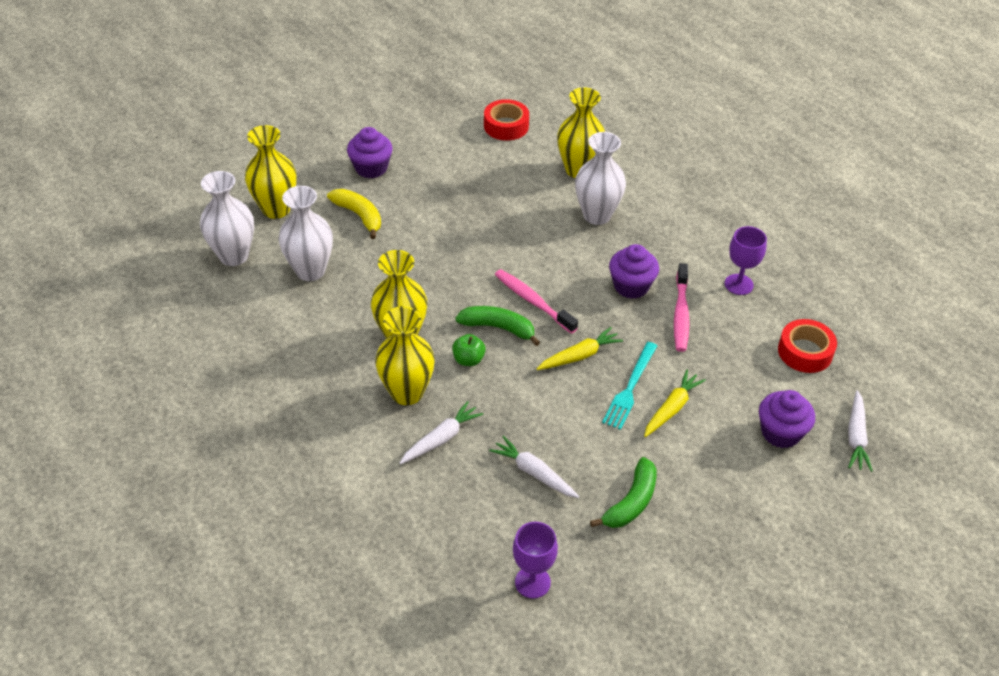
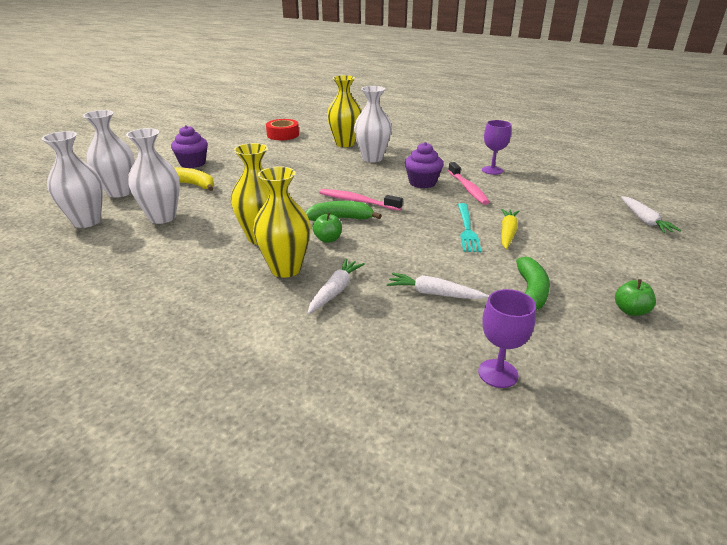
camera: 20 degrees left, 15 degrees down
yellow vase [245,125,297,219] -> white vase [83,110,135,198]
yellow carrot [537,327,623,370] -> none
purple cupcake [759,390,815,448] -> none
red tape [778,319,837,373] -> none
none -> green apple [615,279,656,316]

